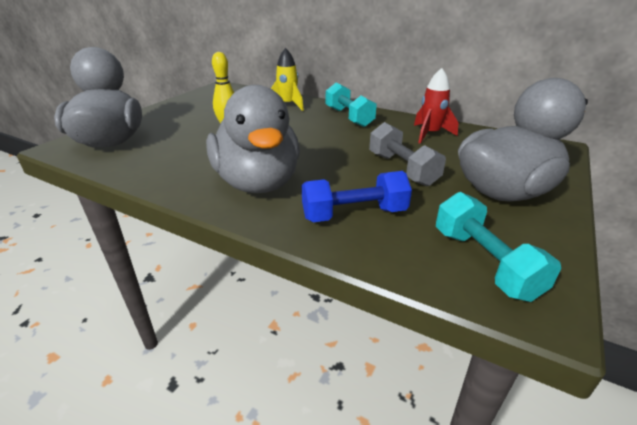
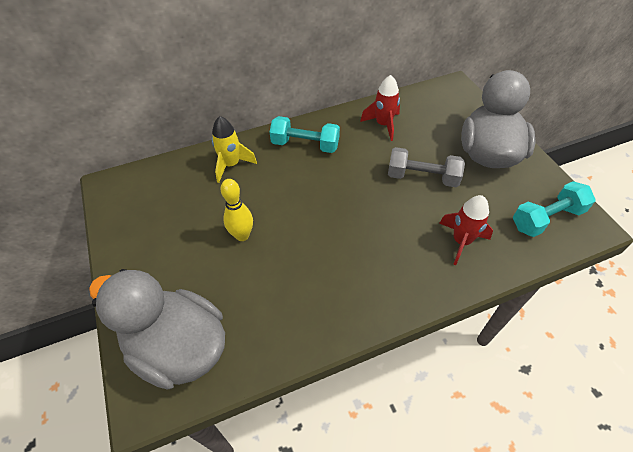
camera: 50 degrees left, 20 degrees up
grey duck [206,85,300,193] -> none
blue dumbbell [302,171,412,222] -> red rocket [439,195,493,265]
turquoise dumbbell [436,192,561,302] -> turquoise dumbbell turned 45 degrees counterclockwise [513,181,596,237]

